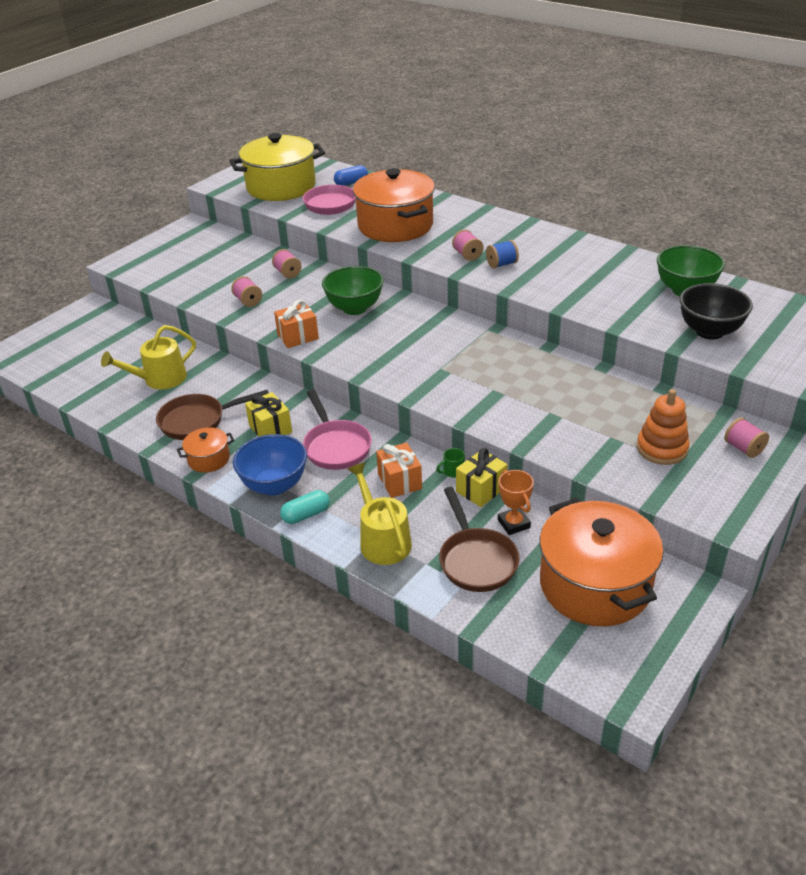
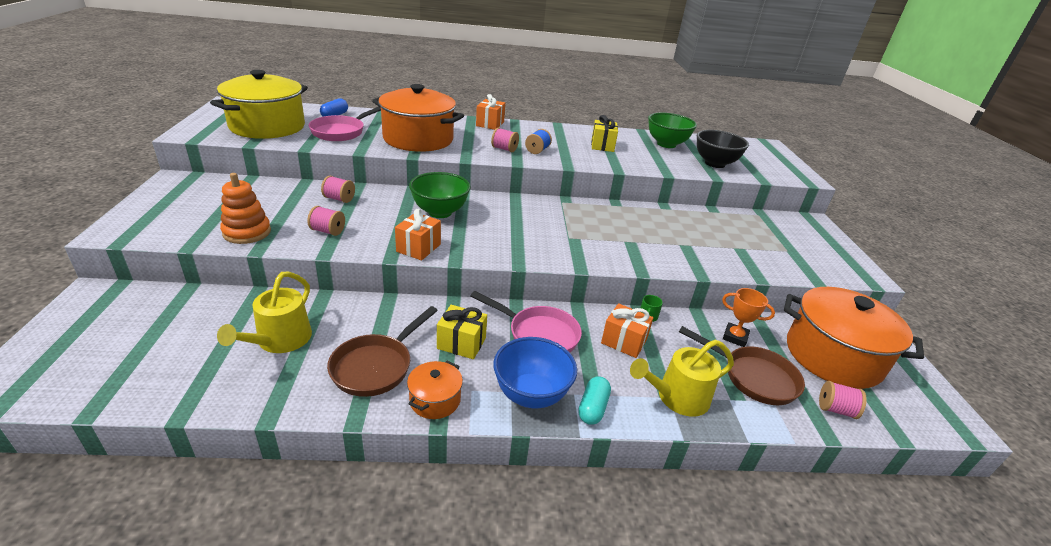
camera: 45 degrees left, 5 degrees down
yellow watering can [348,463,412,565] -> yellow watering can turned 45 degrees counterclockwise [630,340,734,417]
yellow gift [456,448,508,507] -> yellow gift moved to [591,115,618,152]
orange stacking toy [637,389,690,465] -> orange stacking toy moved to [220,173,271,244]
pink spool [725,418,769,458] -> pink spool moved to [819,381,866,419]
none -> orange gift [476,94,505,130]

